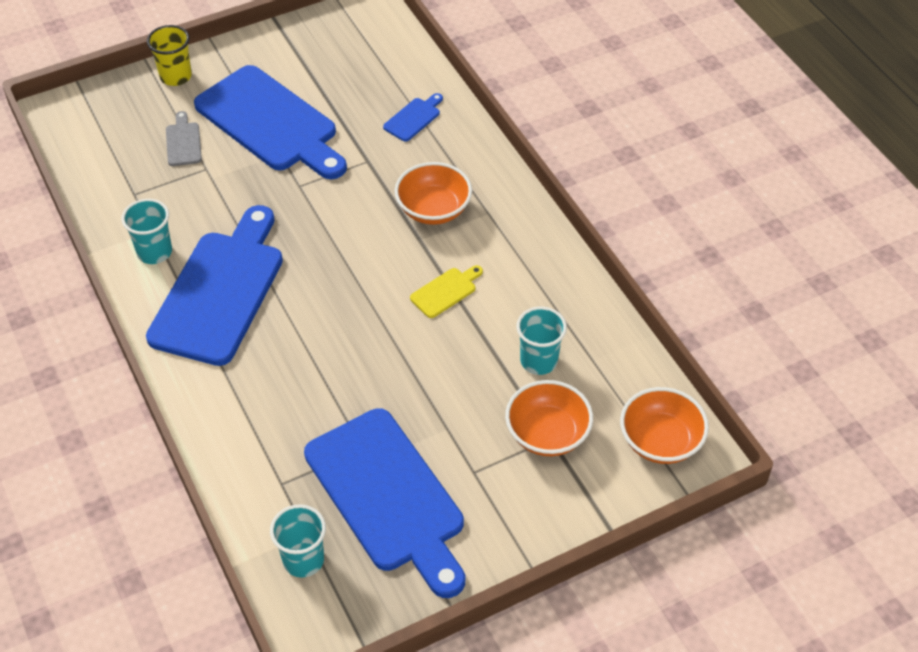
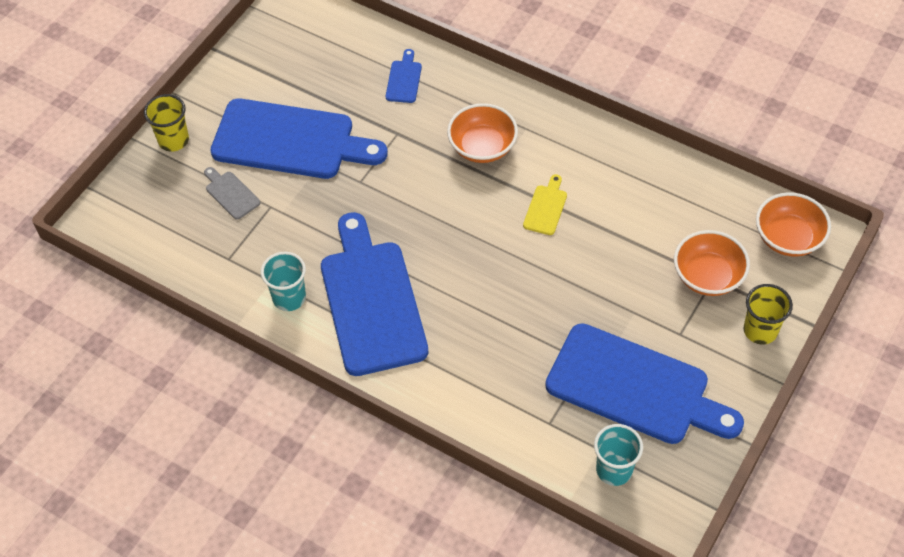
camera: 30 degrees left, 5 degrees up
turquoise cup [516,307,567,375] -> none
none -> yellow cup [743,284,793,345]

